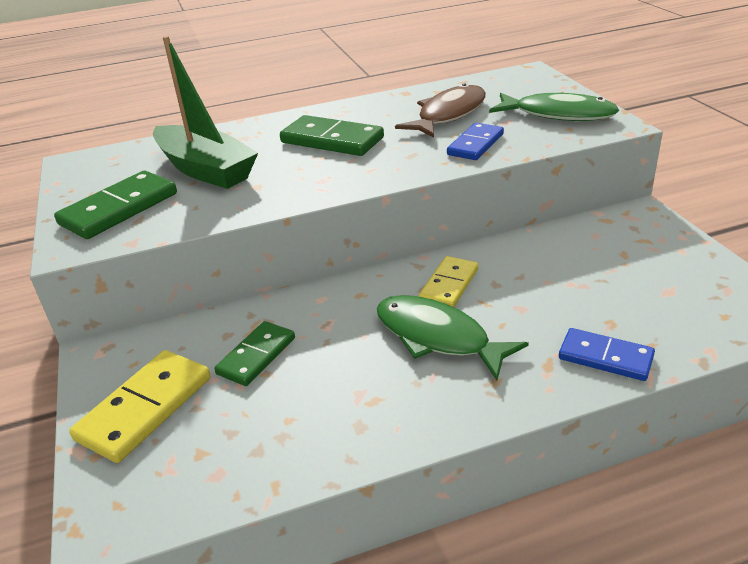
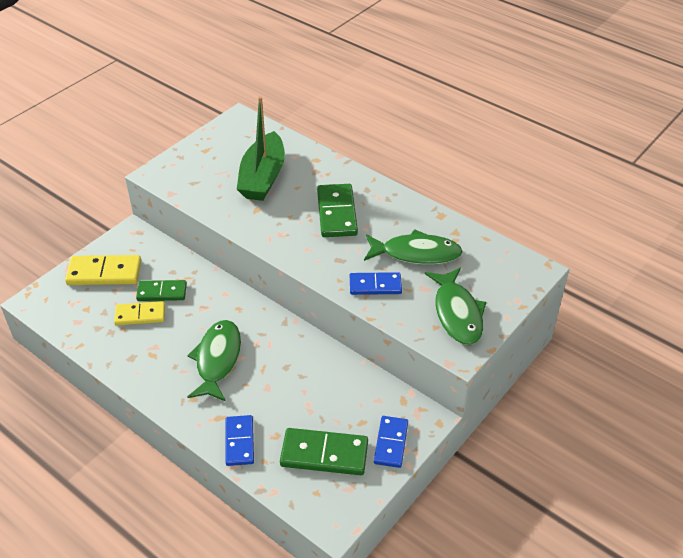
camera: 55 degrees right, 10 degrees up
green domino [54,171,177,239] -> green domino moved to [280,428,368,475]
brown fish [395,83,486,138] -> green fish [364,229,463,265]
yellow domino [419,256,478,307] -> yellow domino moved to [114,301,165,326]
none -> blue domino [374,416,408,468]

